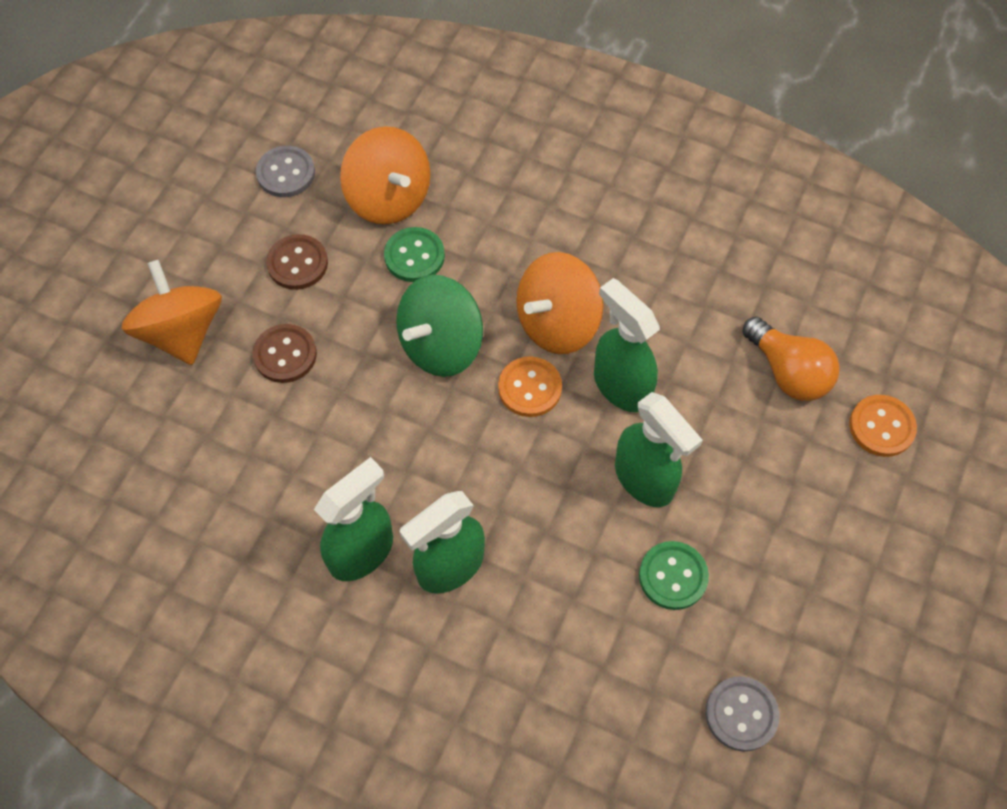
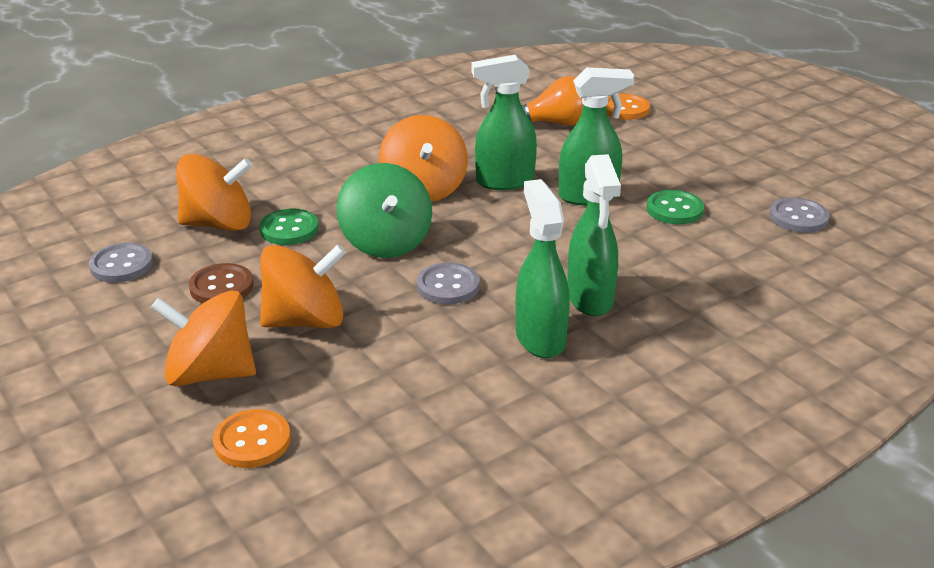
camera: 60 degrees left, 30 degrees down
brown button [253,324,317,383] -> orange spinning top [260,244,346,329]
orange button [498,356,562,417] -> orange button moved to [213,409,291,468]
none -> grey button [417,262,480,305]

